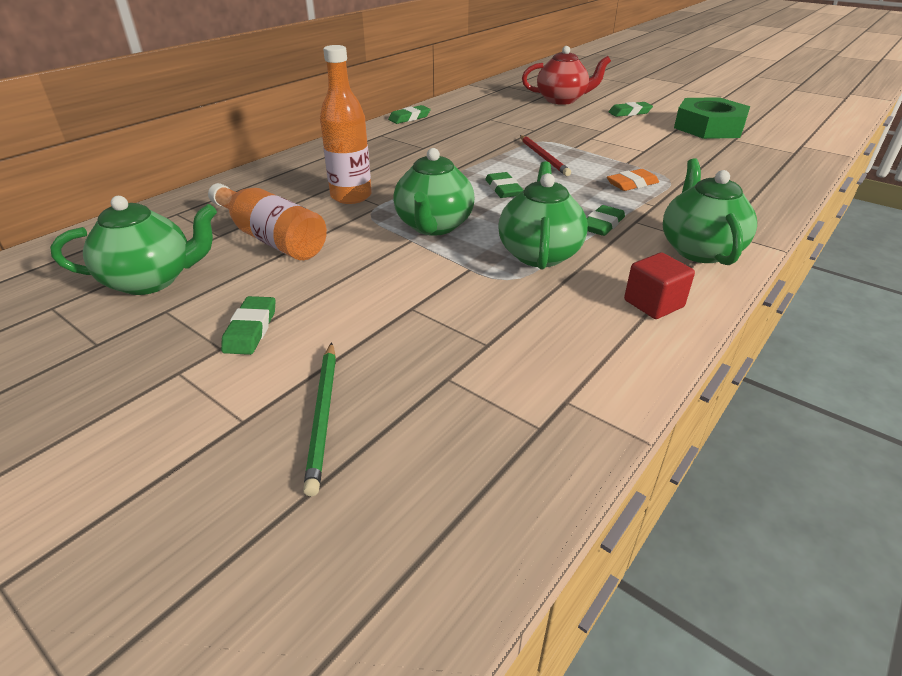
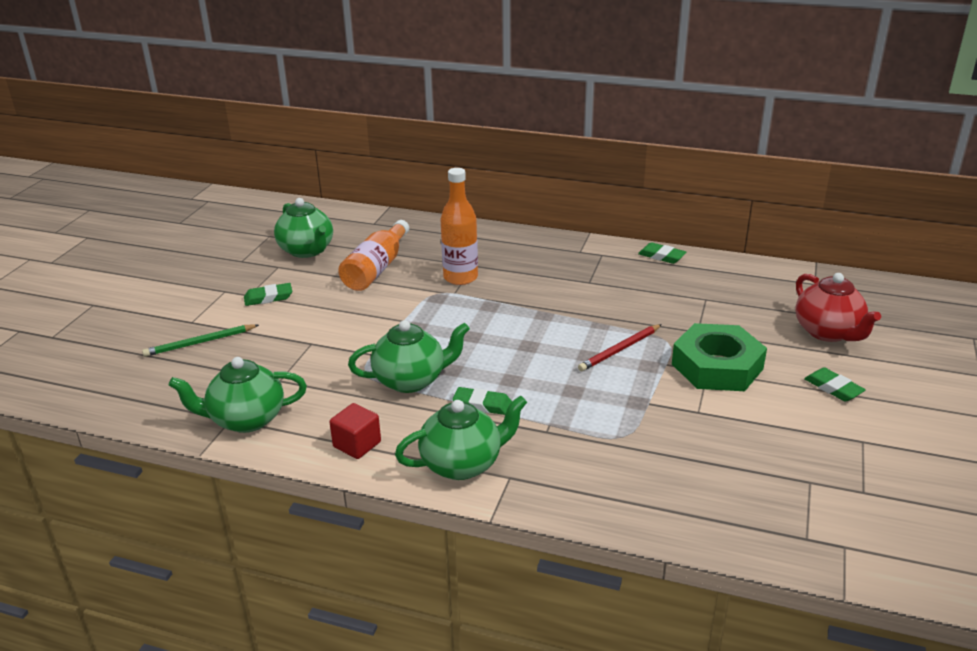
camera: 70 degrees right, 5 degrees down
green teapot [393,148,474,236] -> green teapot moved to [169,357,307,433]
green eraser [485,172,523,198] -> none
orange eraser [607,169,659,191] -> none
green nut [674,97,750,139] -> green nut moved to [672,323,767,391]

